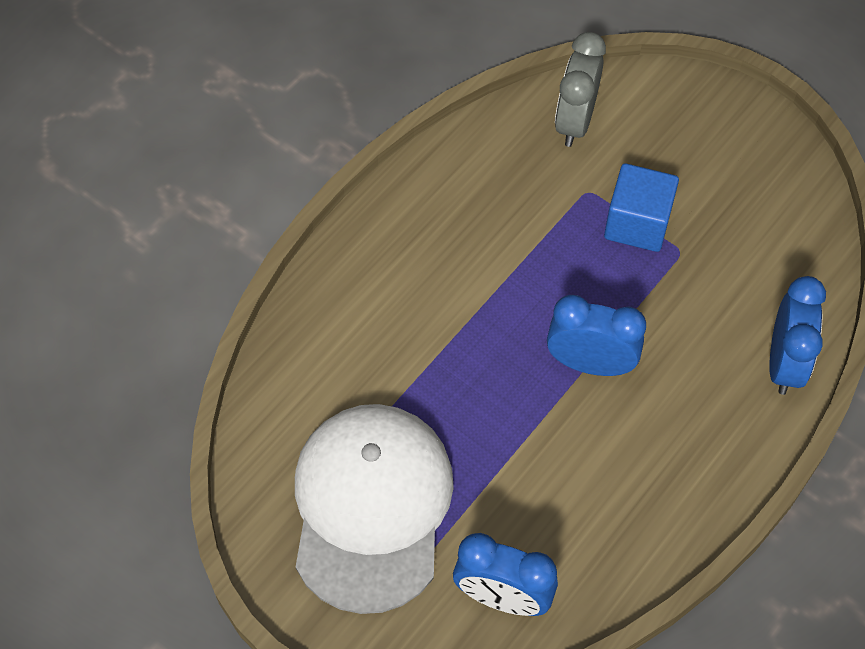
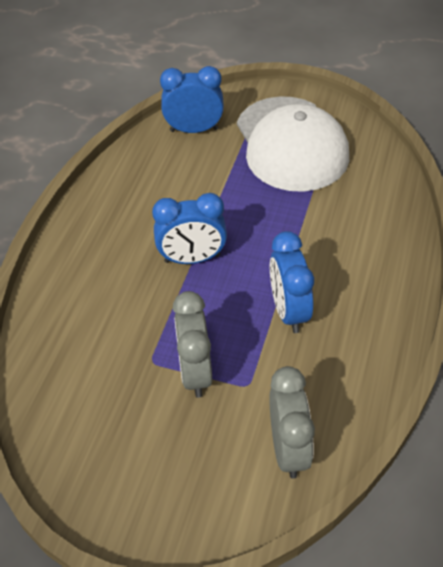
camera: 160 degrees right, 10 degrees down
blue cube [604,163,679,252] -> grey clock [172,291,212,398]
blue clock [769,276,826,395] -> blue clock moved to [270,231,314,333]

